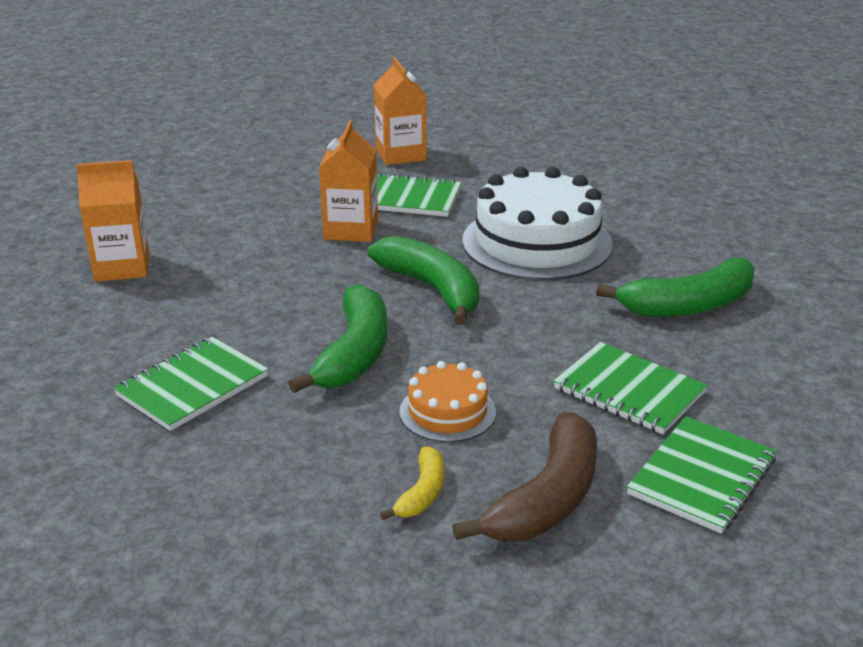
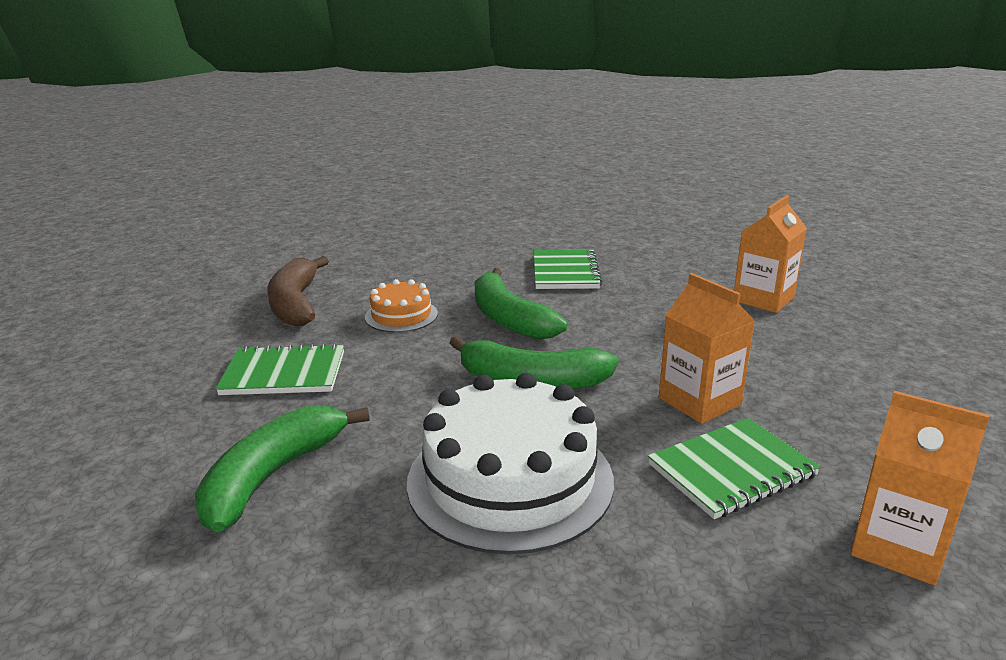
camera: 140 degrees right, 5 degrees down
yellow banana [380,447,444,520] -> none
green notebook [627,416,777,534] -> none

